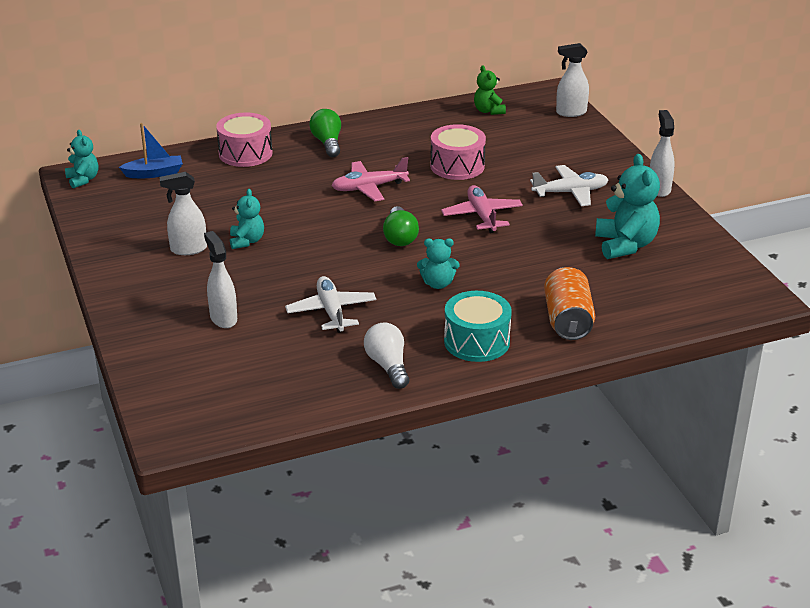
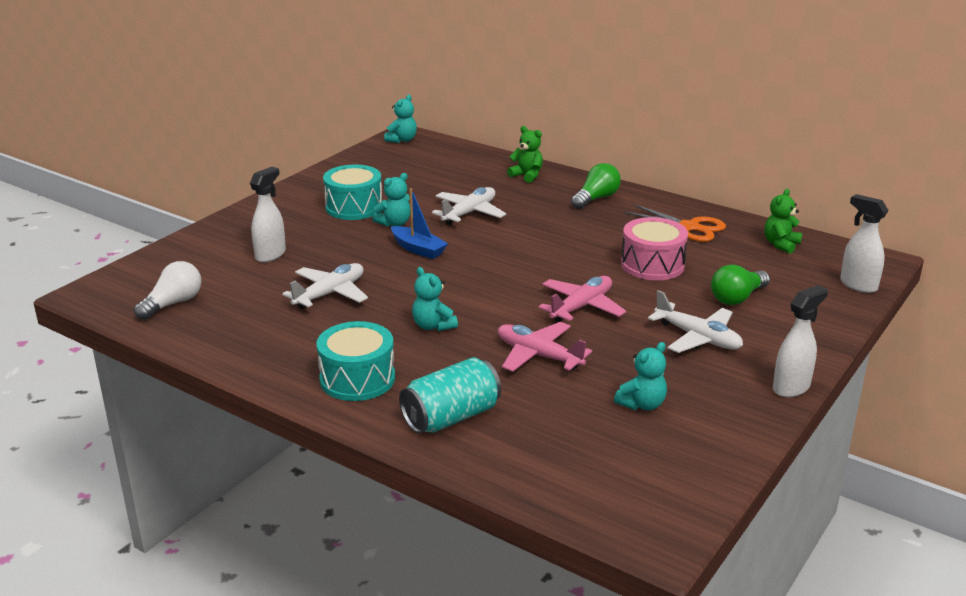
camera: 55 degrees right, 5 degrees down
blue boat [119,123,183,178] -> blue boat moved to [391,188,448,259]
white spray bottle [159,172,207,255] -> turquoise drum [323,165,382,220]
pink drum [216,112,273,167] -> green teddy bear [507,126,543,183]
pink plane [331,157,410,201] -> pink plane moved to [498,322,592,372]
white light bulb [364,322,409,389] -> white light bulb moved to [134,261,201,320]
green light bulb [383,206,419,246] -> green light bulb moved to [711,264,770,305]
orange can [544,267,595,340] -> turquoise can [399,357,501,434]
turquoise teddy bear [595,154,660,259] -> turquoise teddy bear [614,342,667,410], size x0.59
none -> white plane [432,187,506,225]
none -> orange scissors [624,204,726,242]

